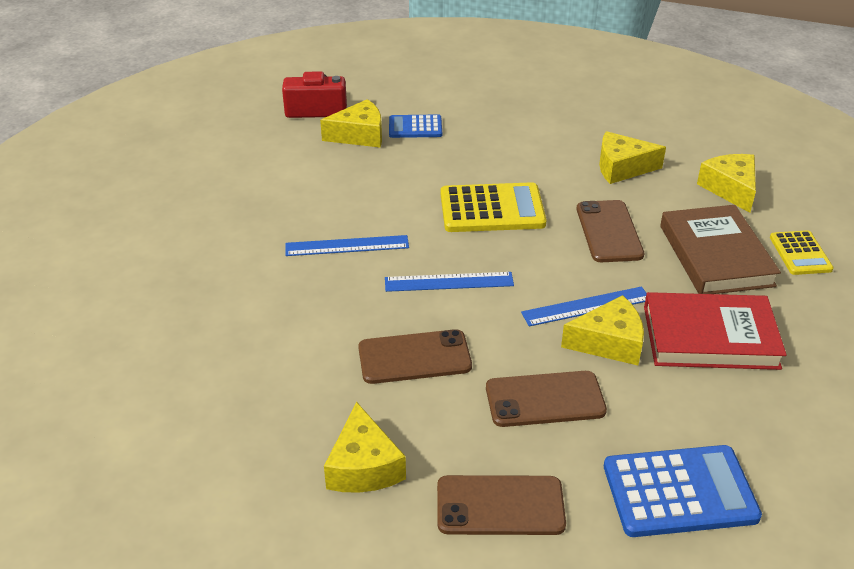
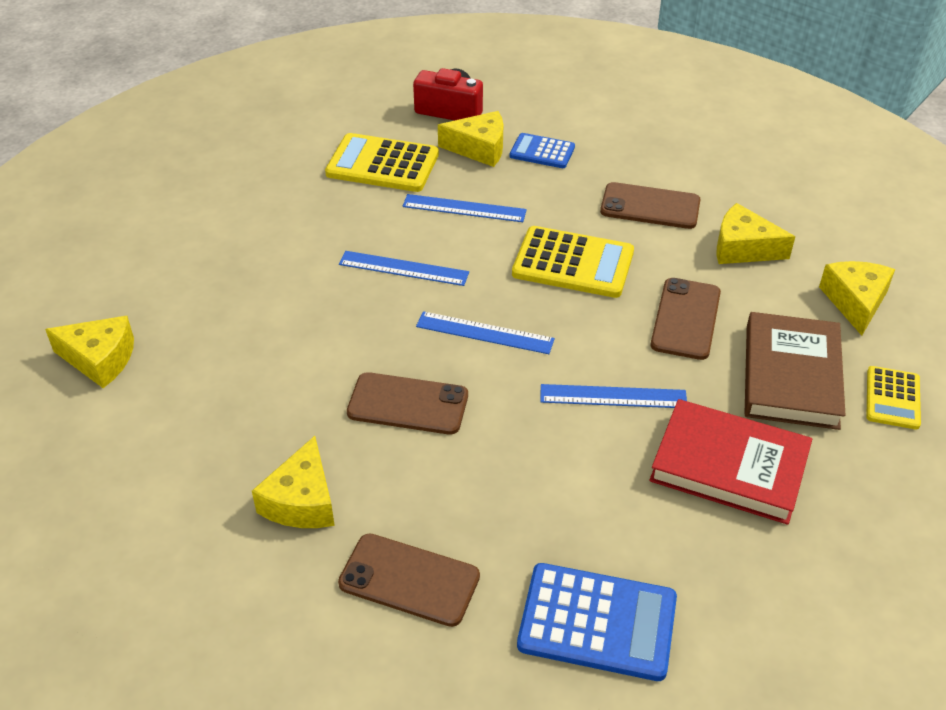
camera: 20 degrees right, 5 degrees up
brown phone [486,371,607,427] -> brown phone moved to [600,182,701,229]
yellow cheese [561,295,644,365] -> yellow cheese moved to [45,316,134,388]
none -> yellow calculator [325,133,439,192]
none -> blue ruler [403,194,527,222]

